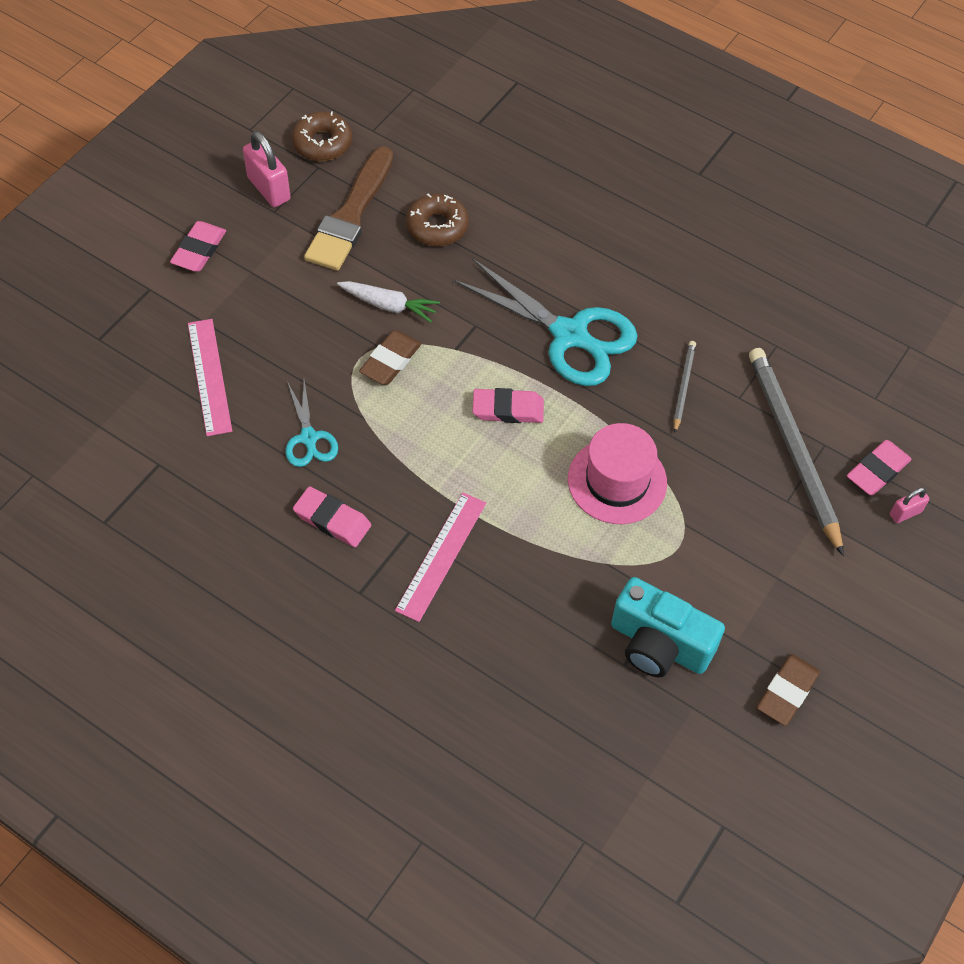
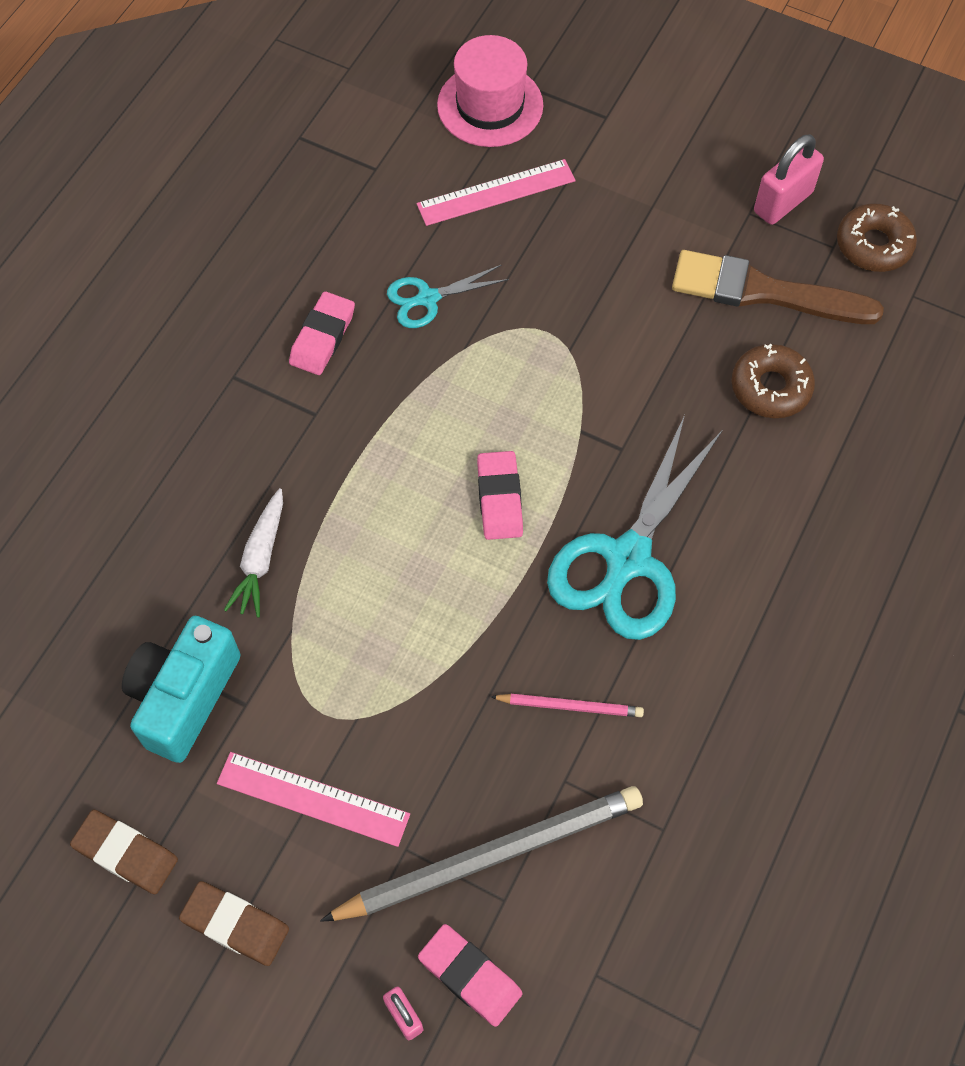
camera: 85 degrees right, 5 degrees up
pink eraser [170,221,226,272] -> none
white carrot [337,281,440,323] -> white carrot moved to [224,488,283,618]
brown eraser [359,330,421,385] -> brown eraser moved to [179,881,289,966]
pink ruler [395,493,486,622] -> pink ruler moved to [217,752,410,847]
pink hat [568,423,667,524] -> pink hat moved to [437,35,543,147]
grey pencil [673,341,696,433] -> pink pencil [491,694,644,717]

